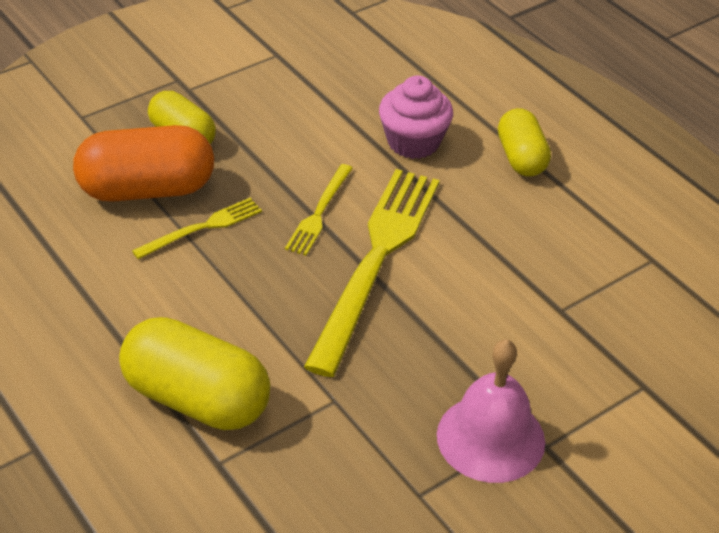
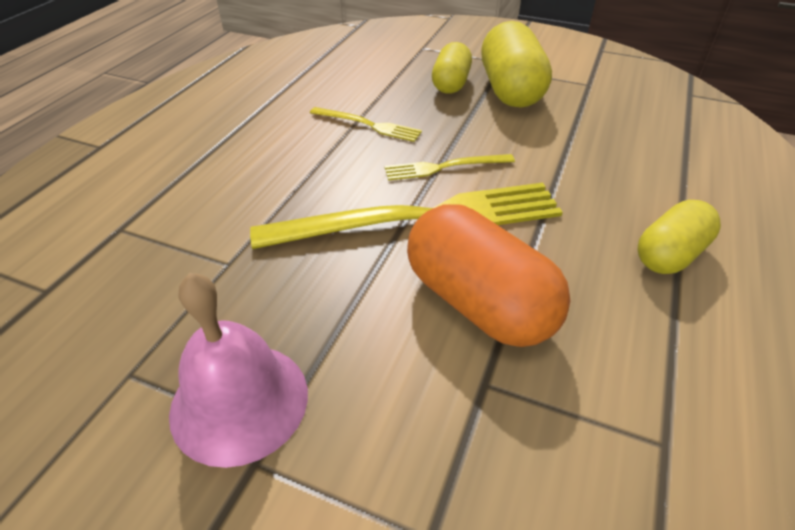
camera: 60 degrees right, 0 degrees up
orange capsule [73,125,214,202] -> orange capsule moved to [407,204,571,347]
yellow capsule [119,317,270,430] -> yellow capsule moved to [481,21,552,107]
pink cupcake [379,76,453,159] -> none

